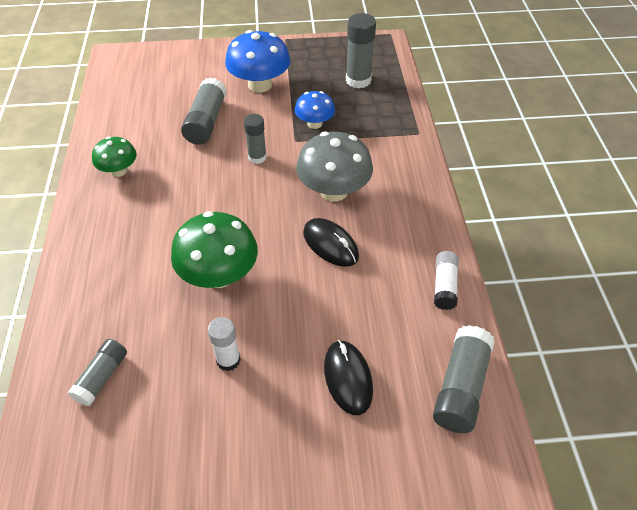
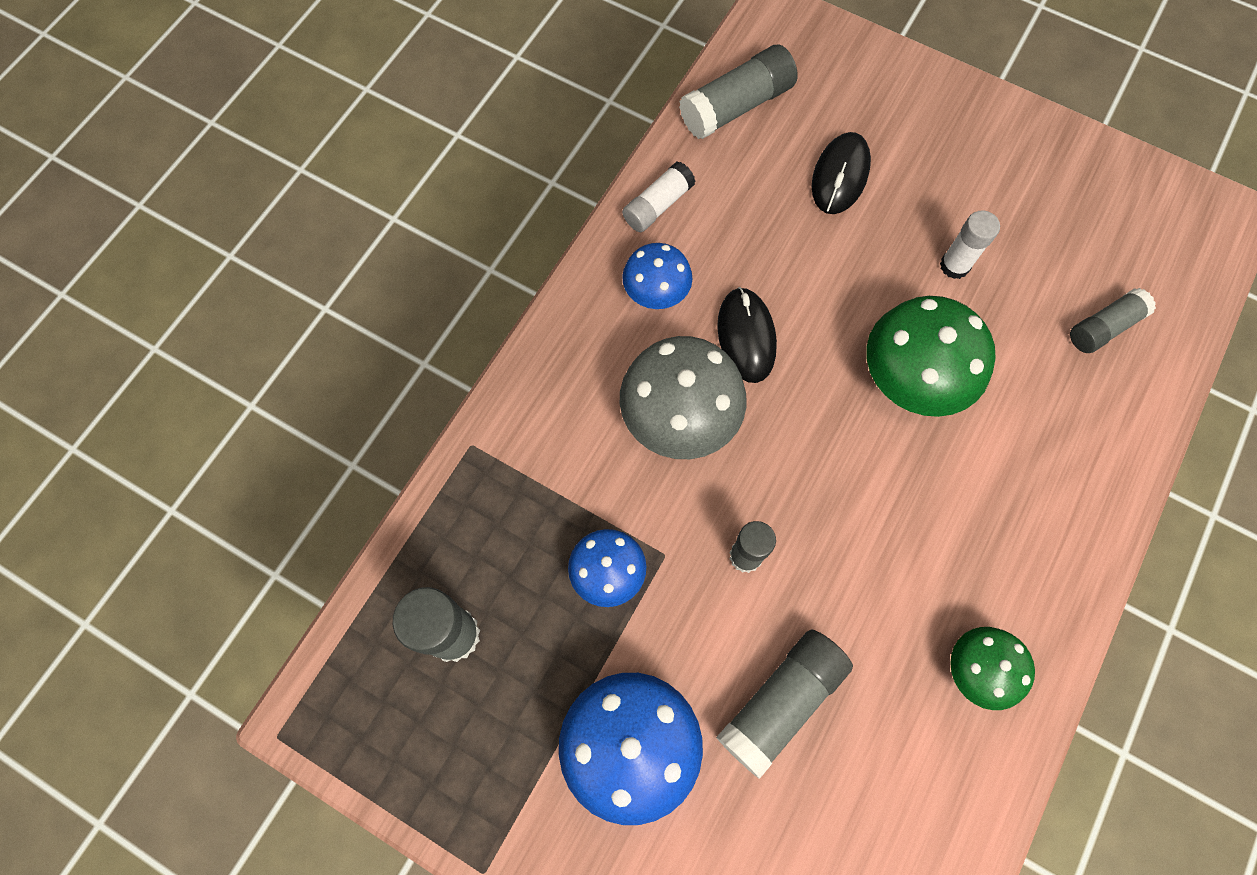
camera: 145 degrees left, 20 degrees up
none -> blue mushroom [622,243,692,309]

